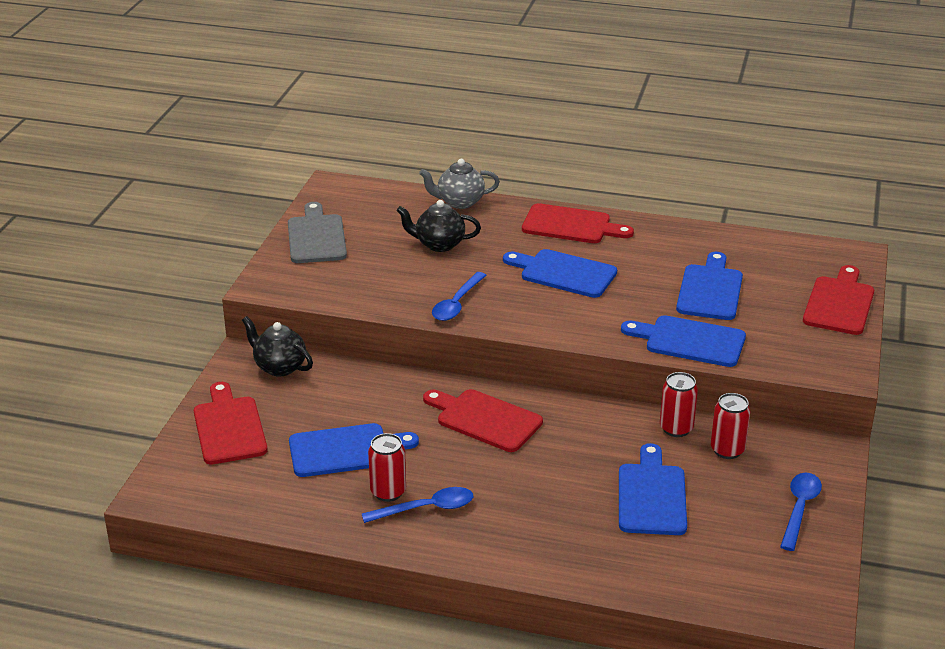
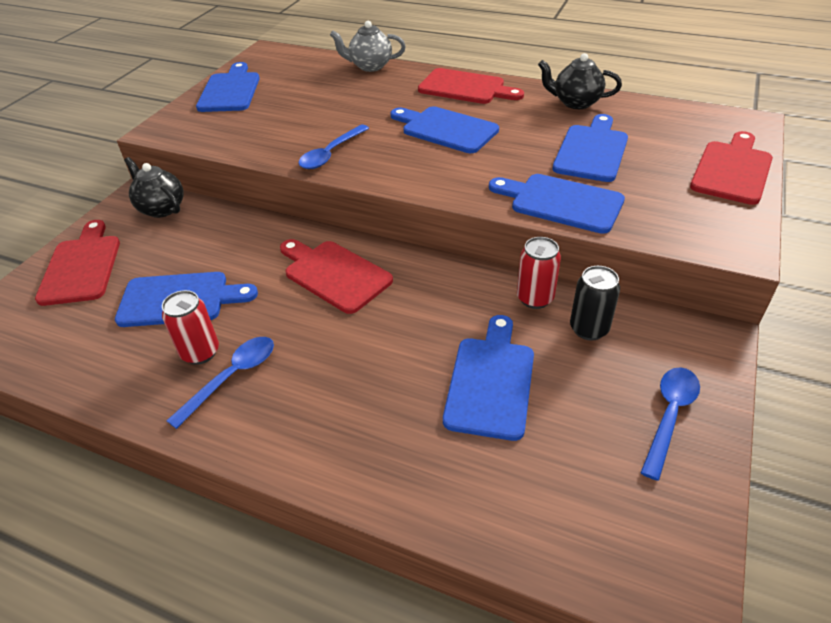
camera: 10 degrees right, 10 degrees up
grey cutting board [288,202,347,263] -> blue cutting board [196,62,260,112]
blue spoon [362,487,473,523] -> blue spoon turned 45 degrees counterclockwise [166,337,274,429]
black teapot [397,200,481,252] -> black teapot moved to [538,53,622,109]
red can [711,393,751,459] -> black can [570,266,620,341]

